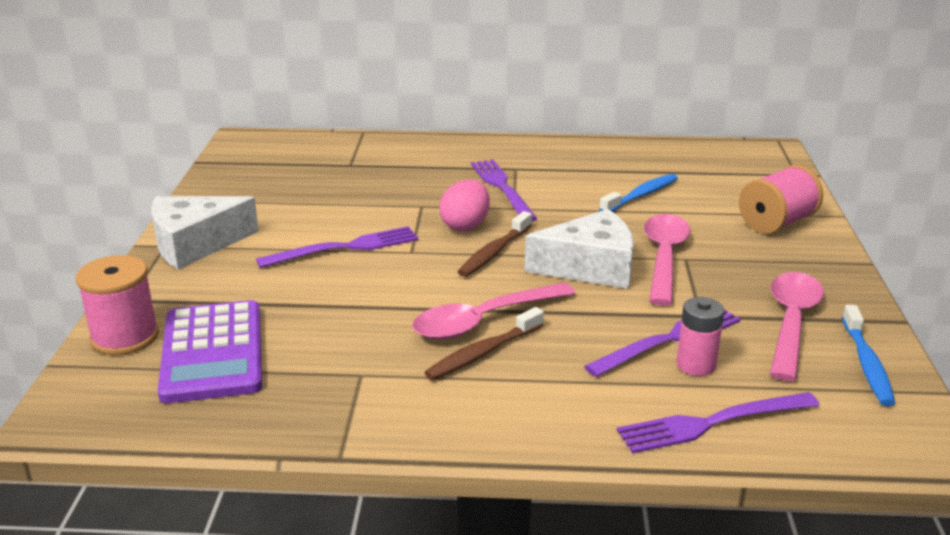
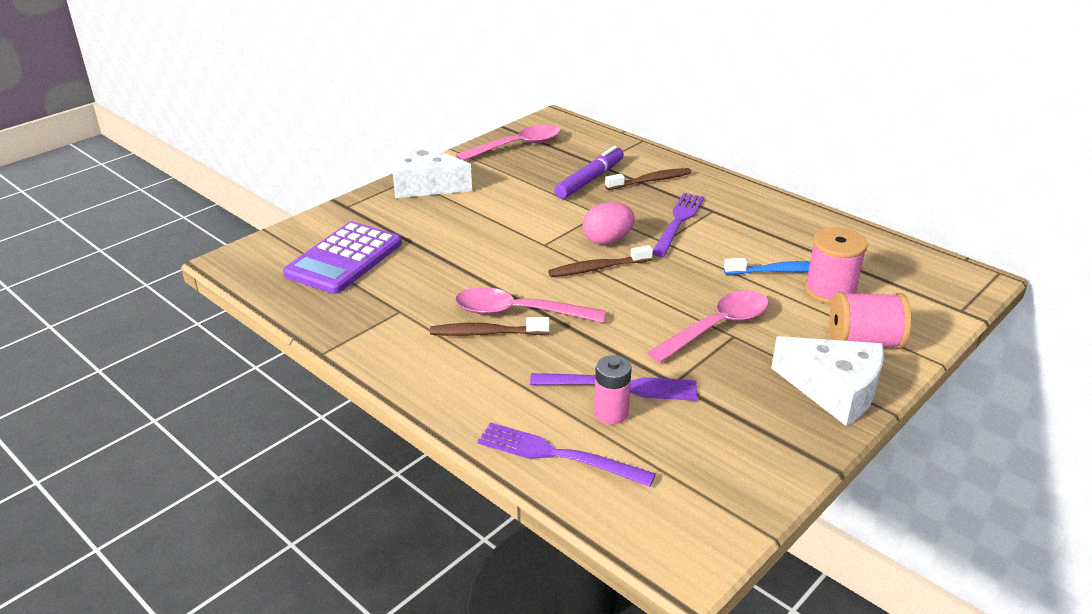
camera: 40 degrees right, 5 degrees up
pink spool [76,255,159,355] -> pink spool moved to [804,227,868,304]
purple fork [256,226,418,268] -> none
white cheese [525,209,634,289] -> white cheese moved to [771,336,884,426]
pink spoon [770,272,824,381] -> pink spoon moved to [456,125,560,161]
blue toothbrush [842,305,895,406] -> none
none -> purple marker [554,146,624,199]
none -> brown toothbrush [605,168,692,190]

